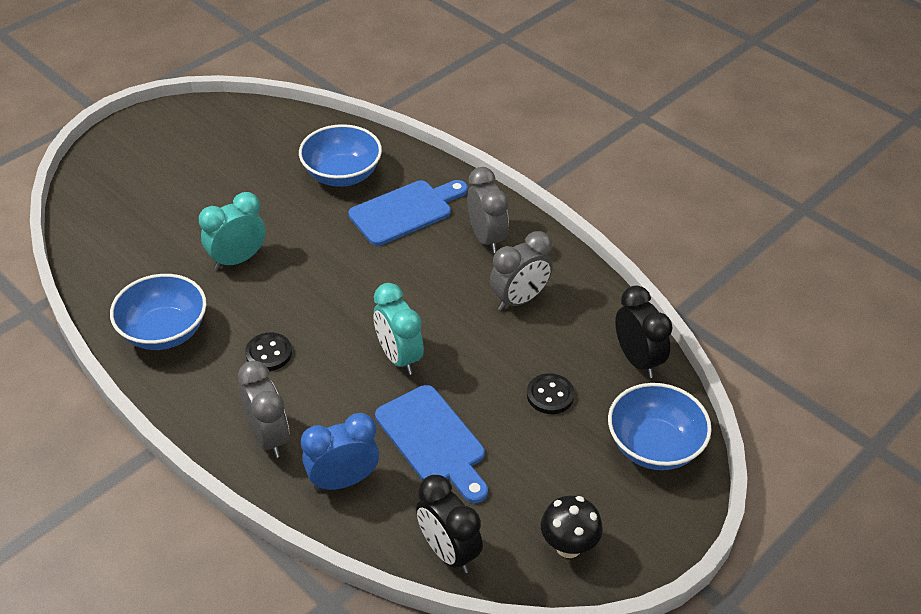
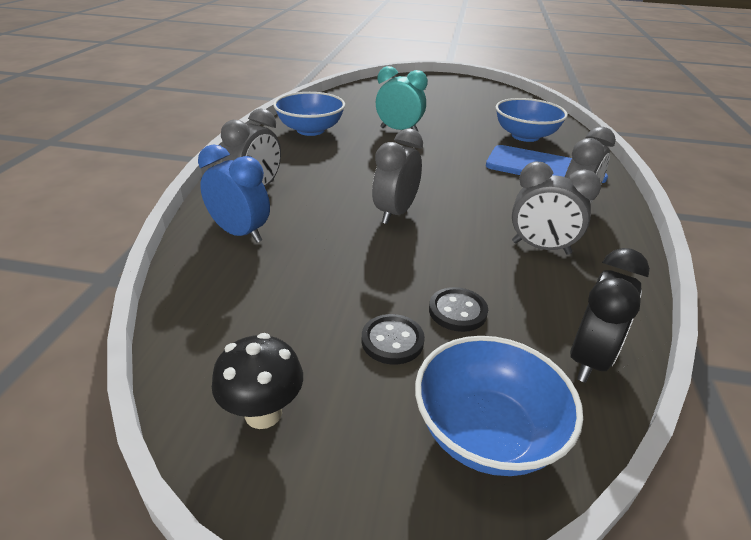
camera: 55 degrees right, 10 degrees down
black button [245,332,292,371] -> black button moved to [362,314,425,365]
turquoise clock [374,283,424,375] -> grey clock [372,128,423,224]
blue cutting board [375,385,488,503] -> none
black clock [416,475,483,573] -> none

